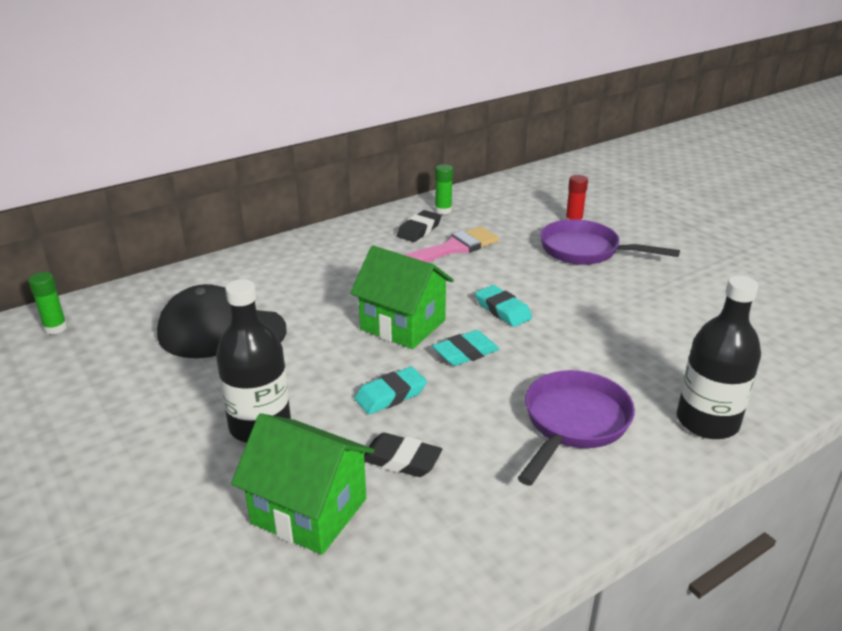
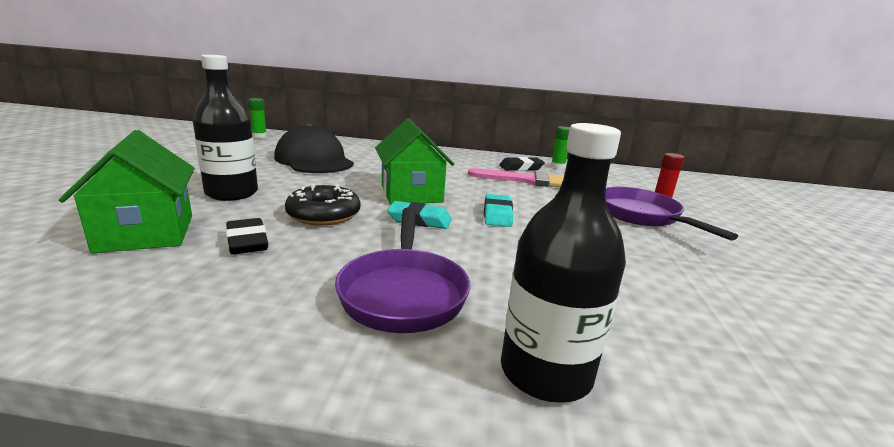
camera: 40 degrees right, 10 degrees down
turquoise eraser [354,366,427,415] -> black donut [285,184,360,226]
purple pan [518,370,635,486] -> purple pan turned 105 degrees clockwise [335,207,470,333]

